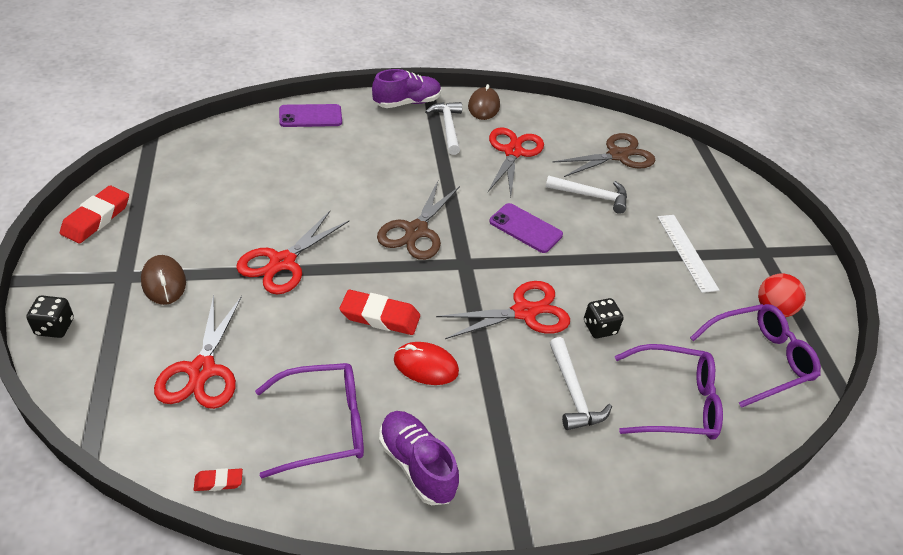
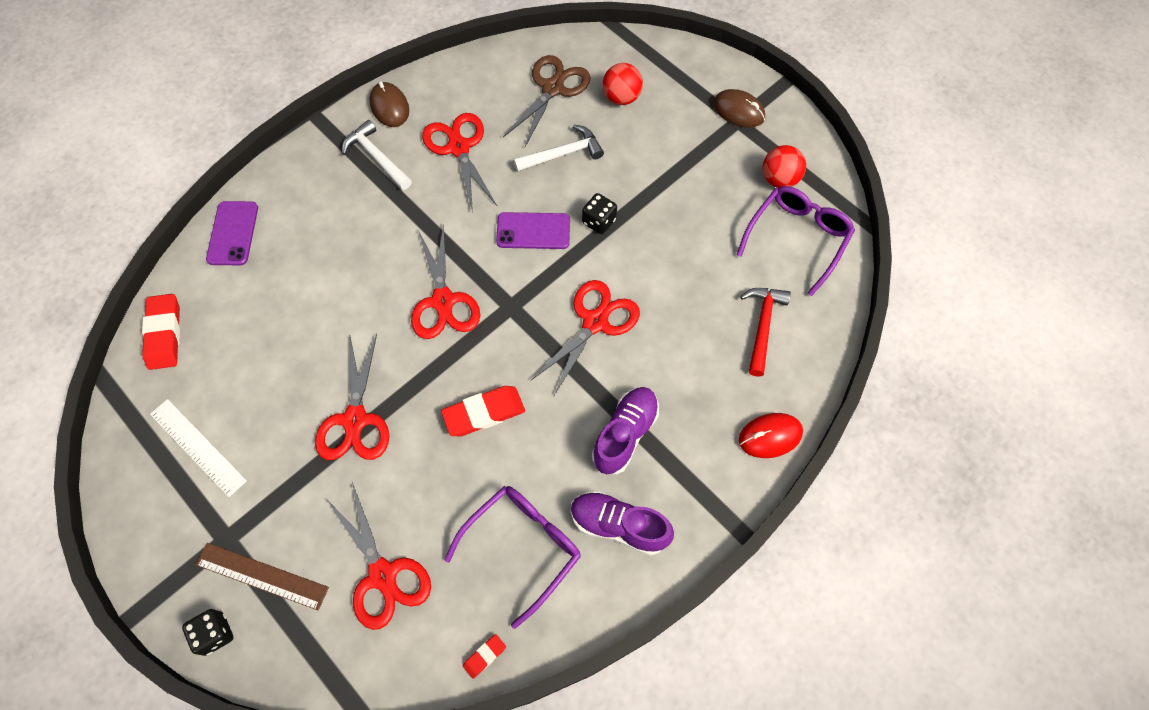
camera: 30 degrees left, 20 degrees up
red eraser [60,186,129,244] -> red eraser moved to [142,294,180,370]
brown mouse [141,255,186,305] -> brown mouse moved to [713,89,765,128]
purple phone [279,104,342,127] -> purple phone turned 45 degrees counterclockwise [206,201,258,265]
purple shoe [372,69,441,108] -> purple shoe moved to [592,387,659,474]
brown scissors [377,181,460,260] -> red scissors [411,224,480,339]
red mouse [394,342,459,385] -> red mouse moved to [739,413,803,458]
white hammer [550,337,612,430] -> none
black dice [584,298,624,338] -> black dice moved to [582,193,617,234]
purple glasses [615,344,723,440] -> red hammer [740,288,791,377]
white ruler [658,215,719,293] -> white ruler moved to [150,399,247,497]
none -> brown ruler [196,543,329,611]
none -> red ball [603,63,643,105]

